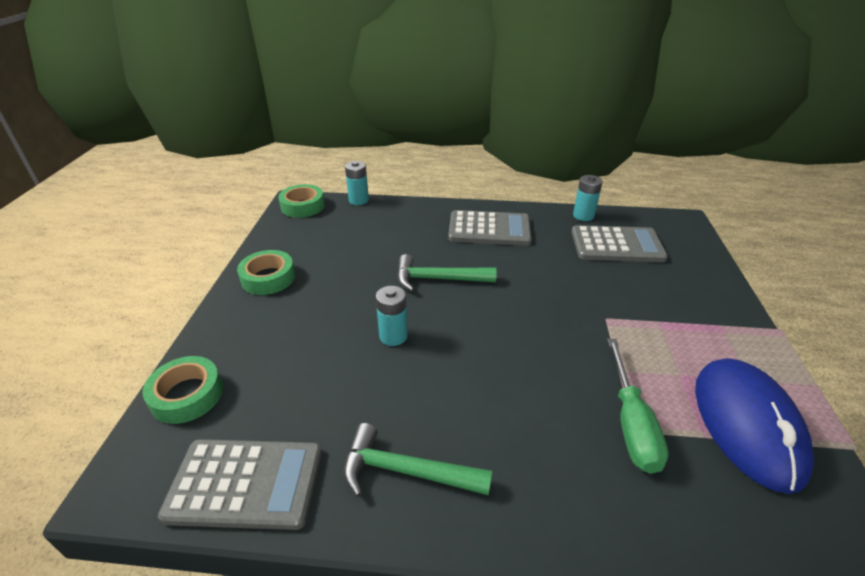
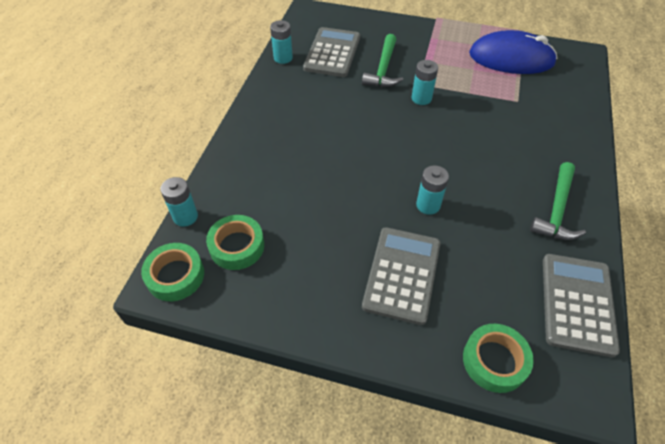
camera: 80 degrees left, 15 degrees up
green tape [237,250,295,295] -> green tape moved to [206,215,264,270]
green hammer [397,254,497,292] -> green hammer moved to [362,34,403,87]
grey calculator [448,210,532,246] -> grey calculator moved to [362,227,441,325]
green screwdriver [607,339,669,474] -> none
none -> turquoise battery [411,60,438,105]

